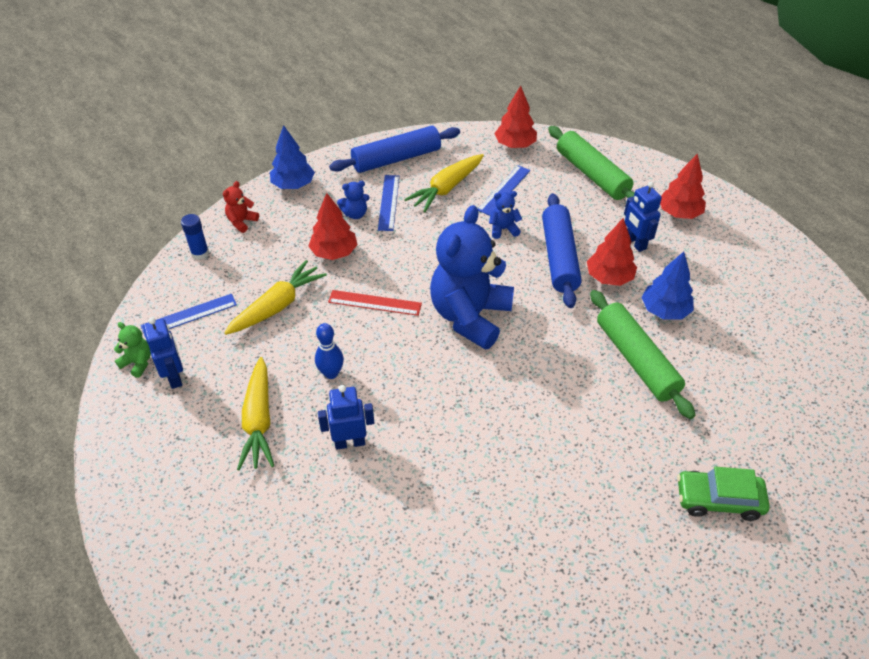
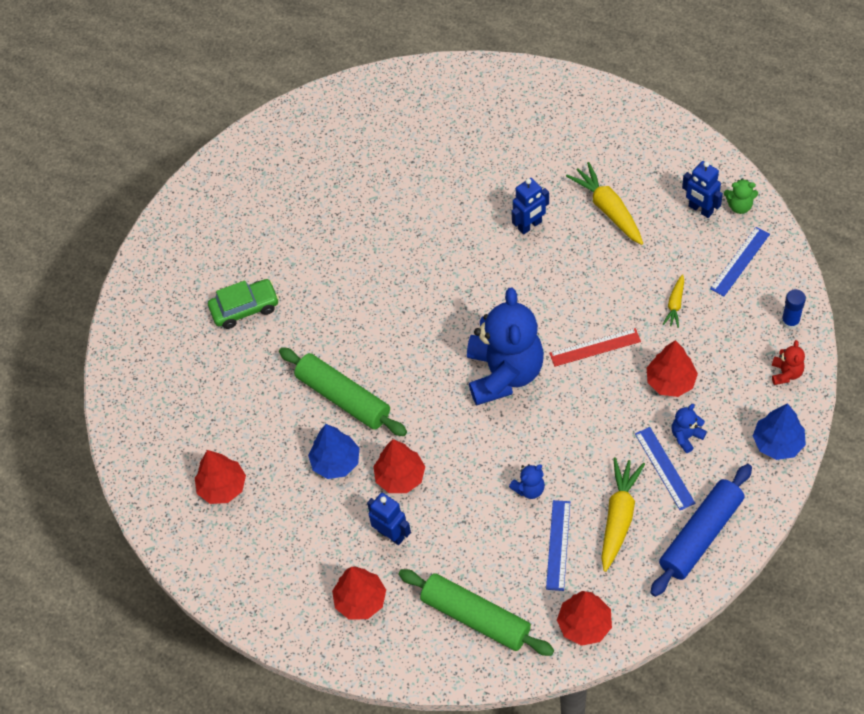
camera: 160 degrees right, 10 degrees up
yellow carrot [224,260,327,335] -> yellow carrot [663,274,684,328], size x0.54
blue bowling pin [315,323,344,379] -> none
blue rolling pin [542,193,582,308] -> none
none -> red tree [195,450,246,504]

